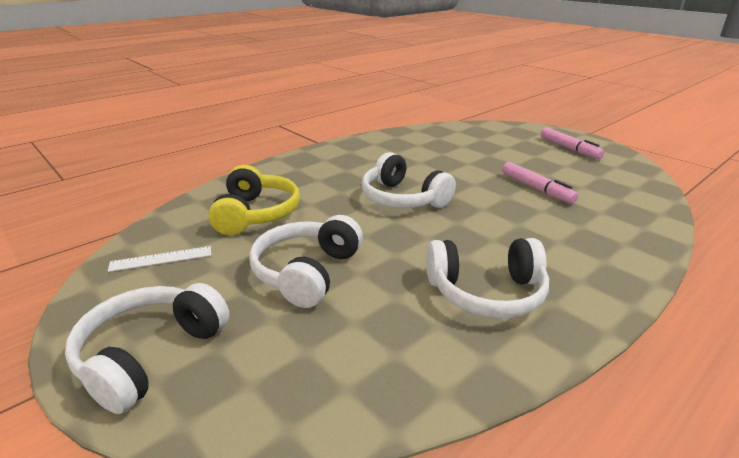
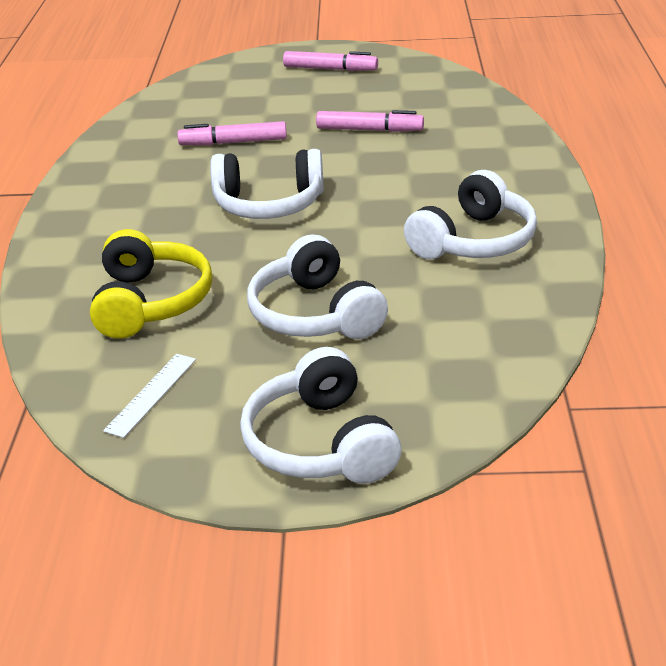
camera: 45 degrees left, 5 degrees up
yellow headphones [208,165,300,235] -> yellow headphones turned 45 degrees clockwise [90,229,212,339]
none -> pink marker [177,121,287,145]

